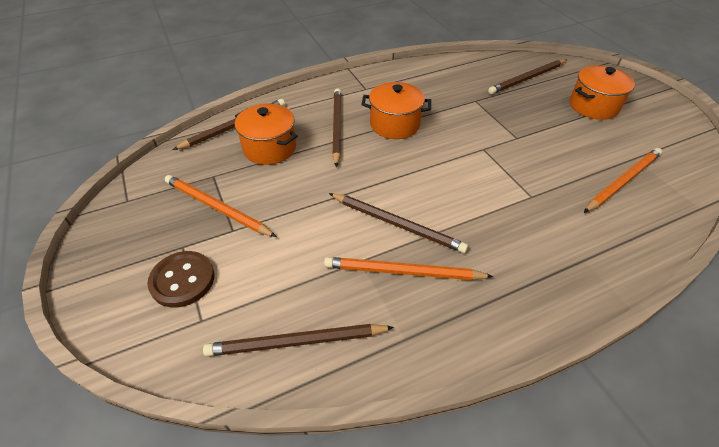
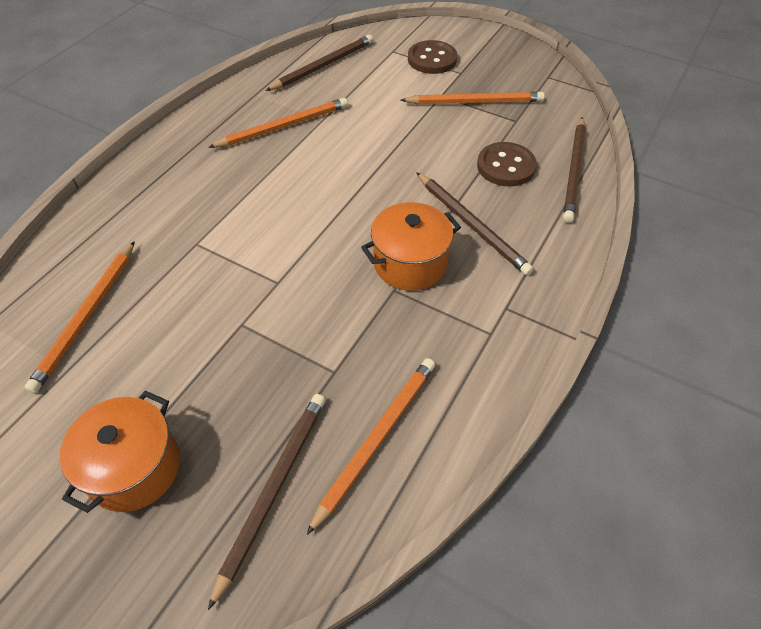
camera: 145 degrees right, 5 degrees up
orange pot [235,103,298,165] -> brown button [477,142,537,186]
brown pencil [329,193,468,253] -> none
none -> orange pencil [307,358,435,535]

